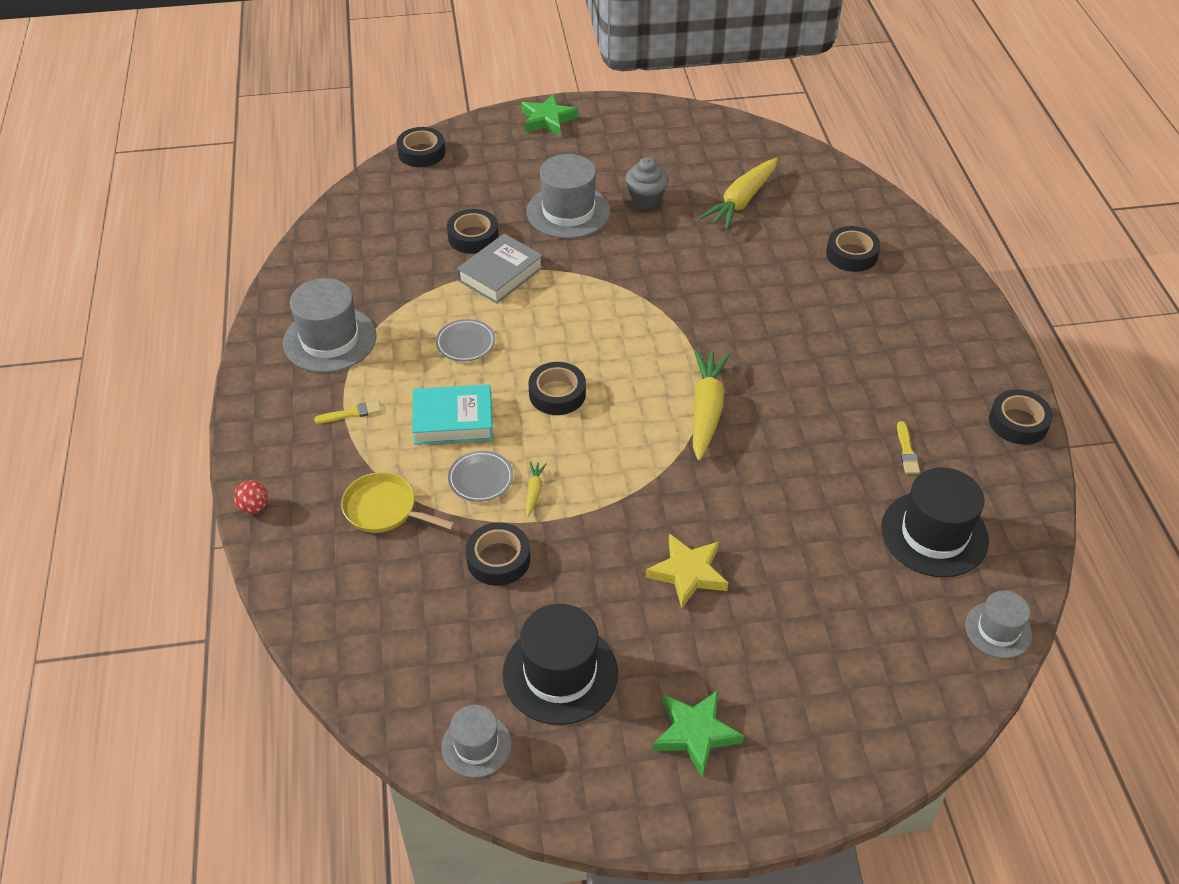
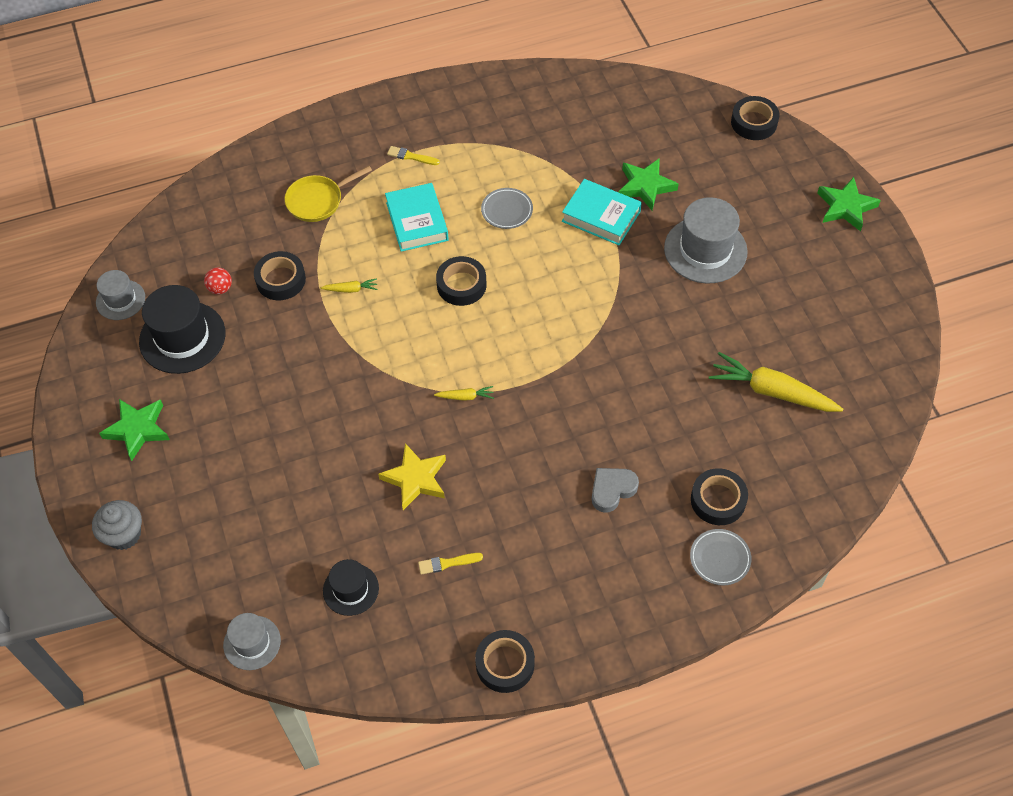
camera: 80 degrees right, 10 degrees up
red ball [234,480,268,514] -> red ball moved to [204,267,232,294]
grey hat [283,278,377,373] -> none
yellow brush [314,401,382,424] -> yellow brush turned 135 degrees clockwise [387,146,440,165]
yellow pan [341,472,455,533] -> yellow pan turned 135 degrees counterclockwise [285,166,372,222]
black tape [447,209,499,254] -> green star [618,158,679,211]
grey plate [448,451,513,502] -> grey plate moved to [690,529,752,585]
grey book [457,233,543,304] -> turquoise book [562,179,642,245]
grey cupcake [625,157,669,209] -> grey cupcake moved to [92,500,142,550]
yellow star [646,533,728,608] -> yellow star moved to [378,443,446,510]
yellow carrot [693,349,730,461] -> yellow carrot [434,386,494,401], size x0.45
black hat [881,467,989,577] -> black hat [323,559,379,616], size x0.58
none -> grey heart [592,468,639,513]

